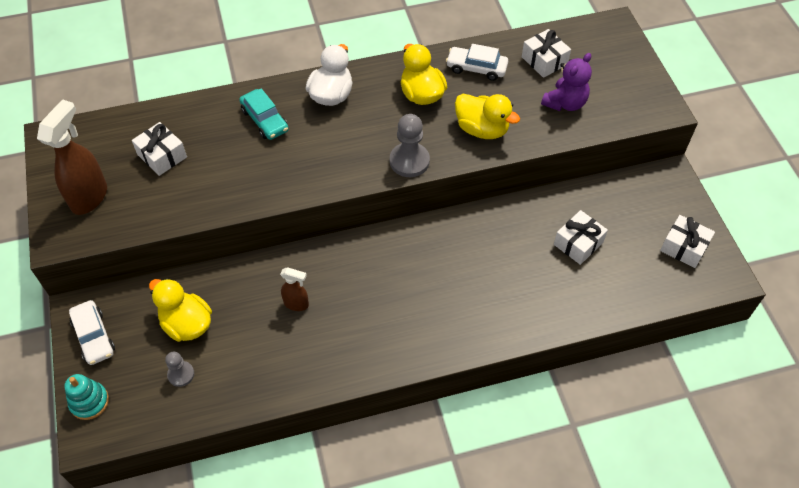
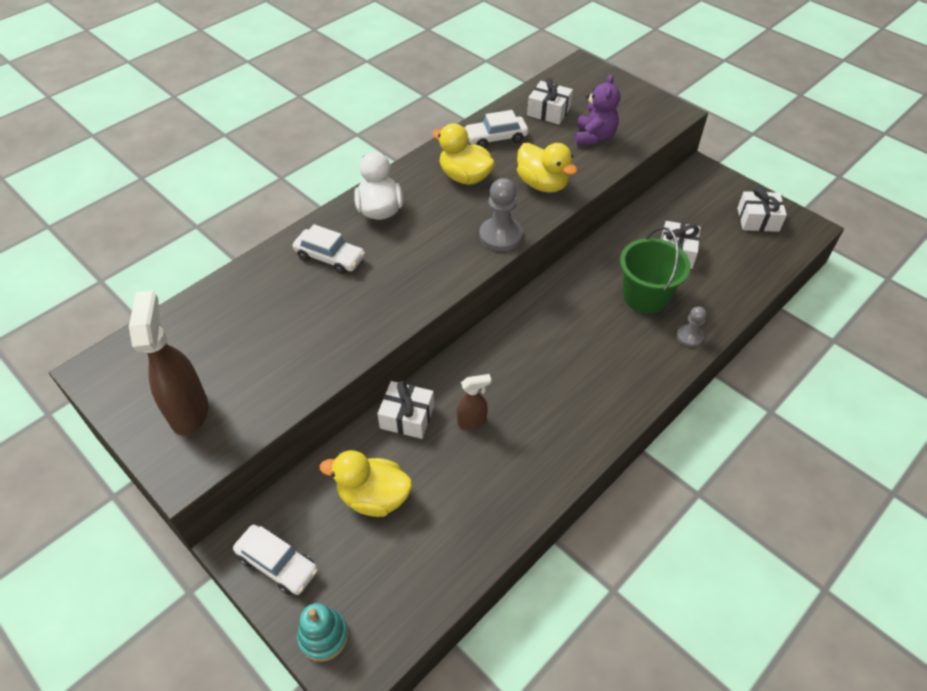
camera: 30 degrees left, 5 degrees down
white gift [132,122,187,176] -> white gift moved to [377,381,434,439]
grey pawn [165,352,194,387] -> grey pawn moved to [677,306,707,347]
turquoise car [239,88,289,140] -> white car [293,224,365,274]
yellow duck [455,94,520,139] -> yellow duck turned 45 degrees clockwise [517,143,577,193]
none -> green bucket [620,227,690,314]

